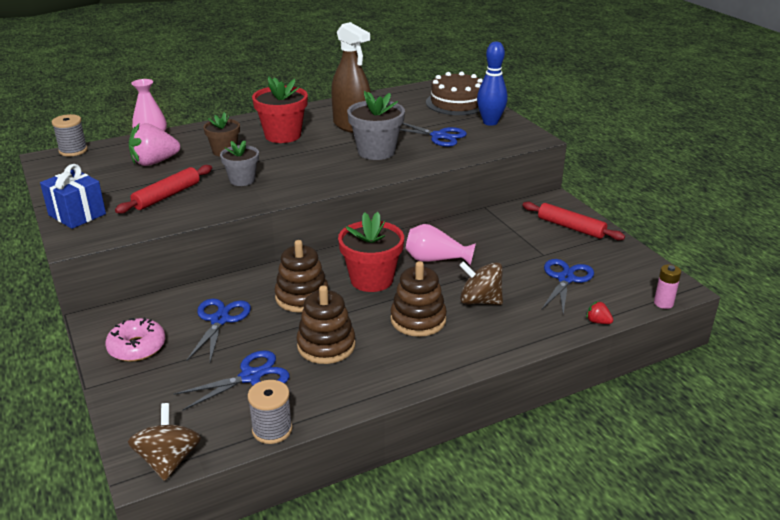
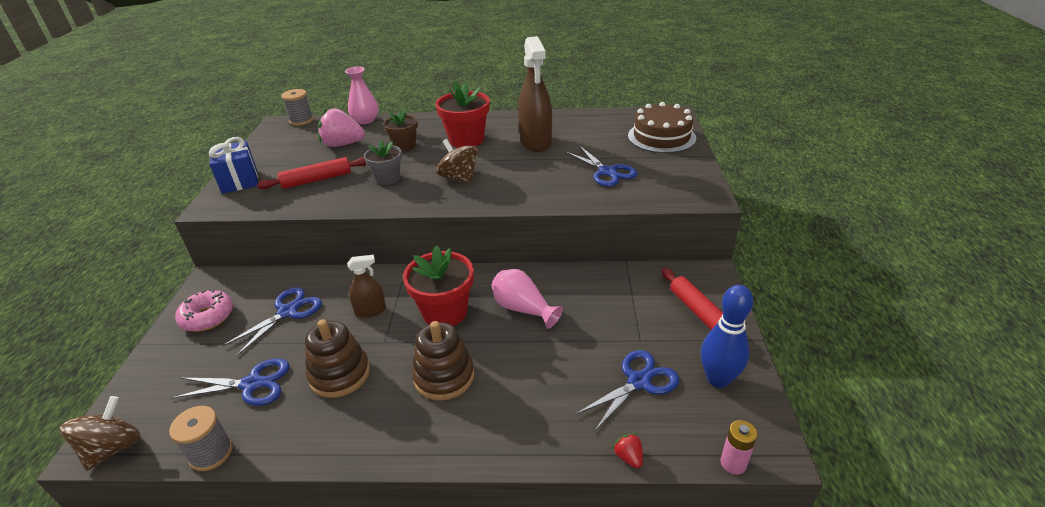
camera: 30 degrees right, 5 degrees up
brown stacking toy [274,240,329,312] -> brown spray bottle [347,255,386,318]
grey flower pot [347,91,405,160] -> none
brown spinning top [459,261,503,305] -> brown spinning top moved to [436,139,478,184]
blue bowling pin [477,41,507,126] -> blue bowling pin moved to [701,285,753,388]

